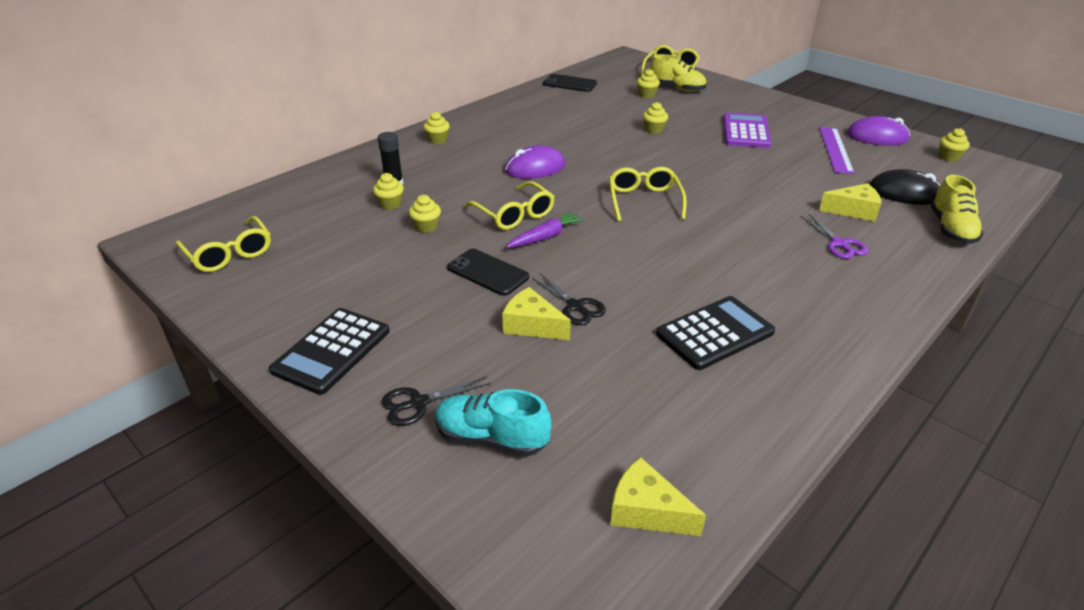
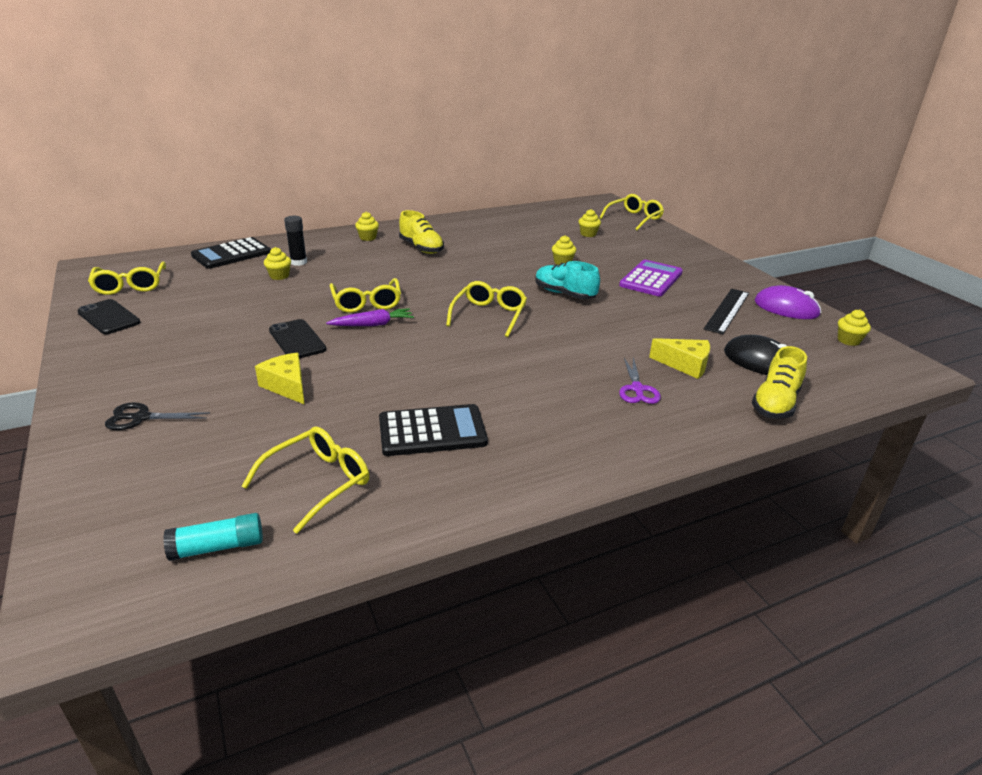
camera: 20 degrees right, 5 degrees down
black calculator [269,308,390,395] -> black calculator moved to [191,237,271,269]
yellow cupcake [409,195,441,233] -> none
turquoise shoe [435,389,552,457] -> turquoise shoe moved to [535,261,600,299]
purple mouse [505,145,566,179] -> none
black scissors [532,273,606,325] -> none
black phone [543,74,597,92] -> black phone moved to [77,299,140,334]
yellow cheese [611,457,706,536] -> turquoise glue stick [163,513,263,561]
yellow shoe [650,54,706,92] -> yellow shoe moved to [399,210,444,254]
purple ruler [819,127,854,174] -> black ruler [704,289,749,334]
none -> yellow glasses [242,427,369,534]

